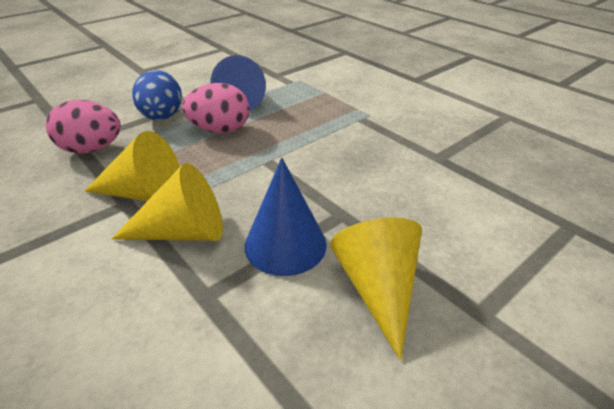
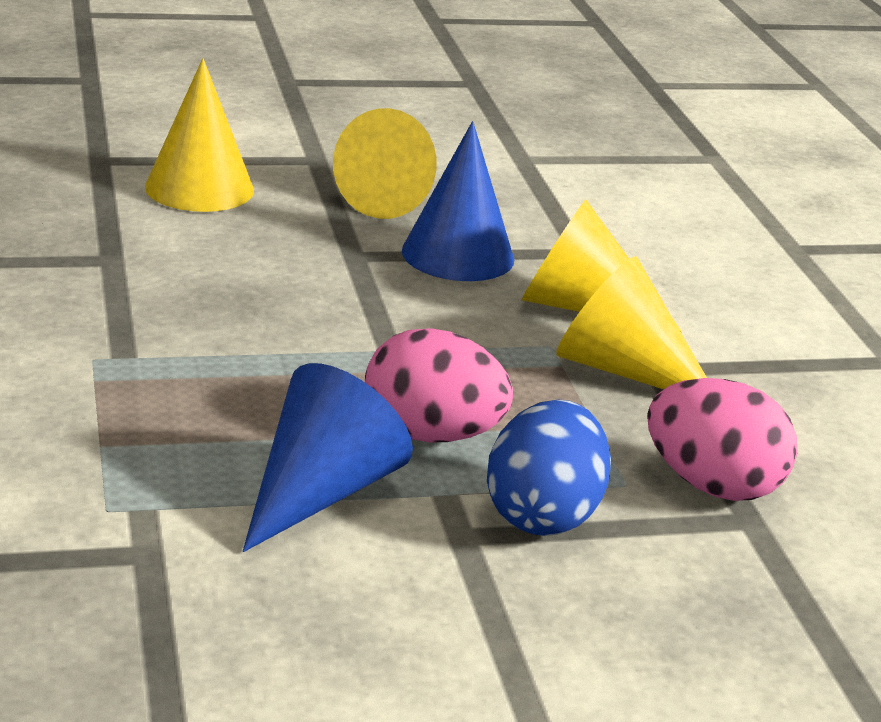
camera: 155 degrees left, 10 degrees down
none -> yellow cone [145,58,254,212]

